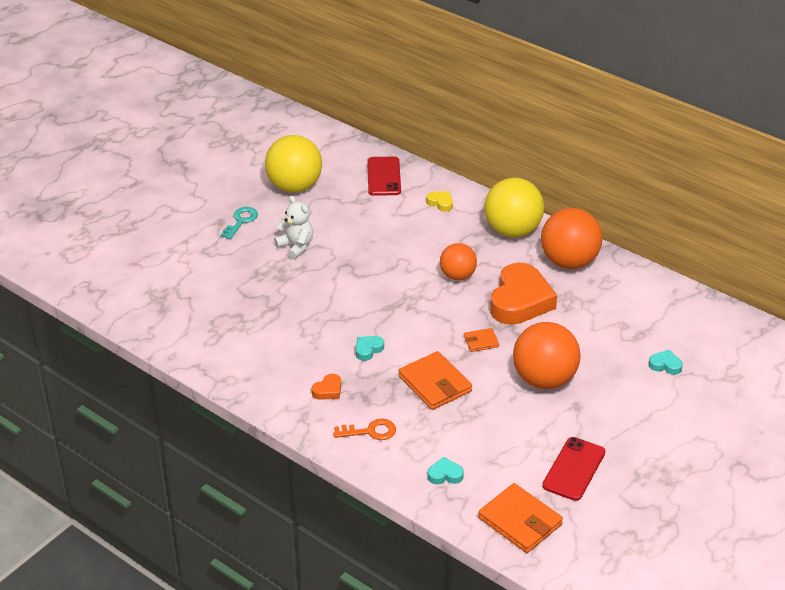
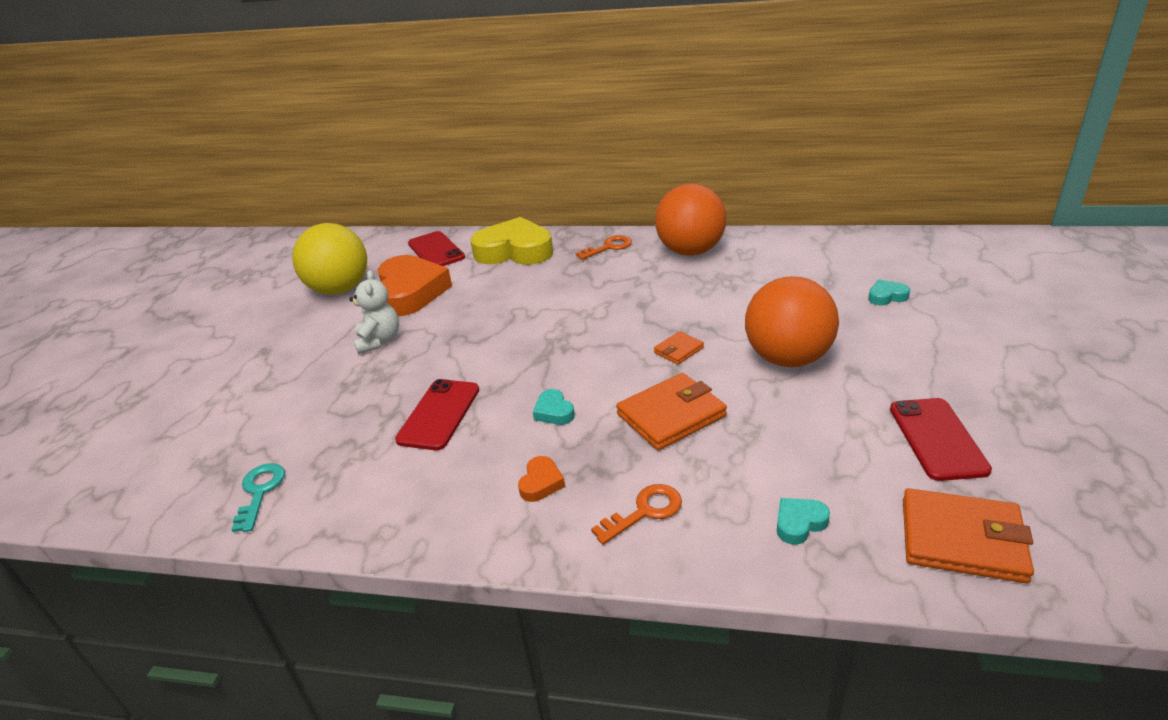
camera: 25 degrees left, 5 degrees down
turquoise key [221,207,258,239] -> turquoise key moved to [231,463,285,532]
white teddy bear [274,196,313,259] -> white teddy bear turned 60 degrees clockwise [349,270,399,354]
turquoise heart [356,336,384,361] -> turquoise heart turned 45 degrees counterclockwise [533,389,575,425]
orange wallet [398,351,472,410] -> orange wallet turned 60 degrees counterclockwise [616,373,727,450]
yellow heart [426,191,453,212] -> yellow heart [470,217,553,265], size x2.41
orange ball [440,243,477,280] -> none
yellow ball [485,178,544,237] -> orange key [576,235,632,260]
orange heart [490,263,557,325] -> orange heart moved to [378,255,452,316]
none -> red phone [395,379,479,450]

